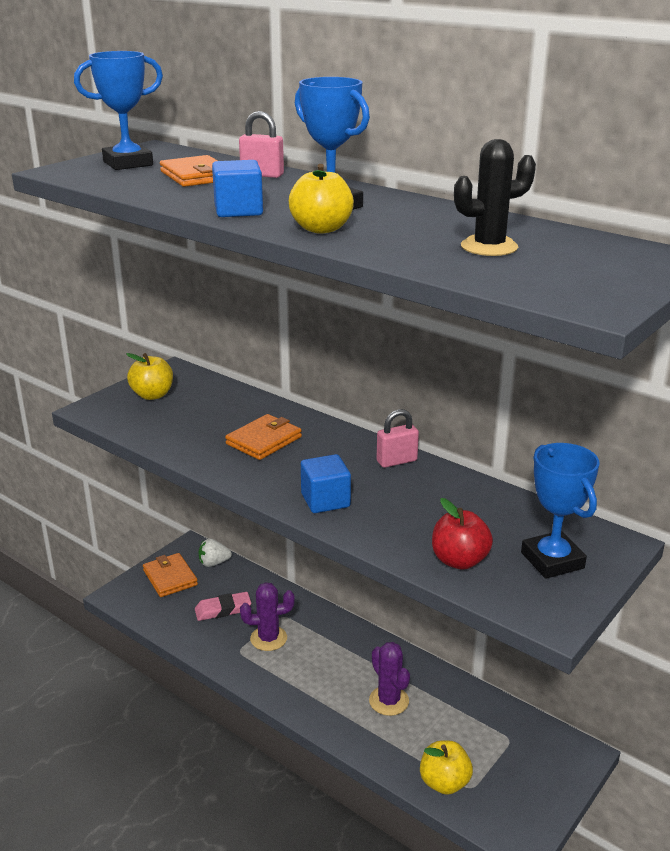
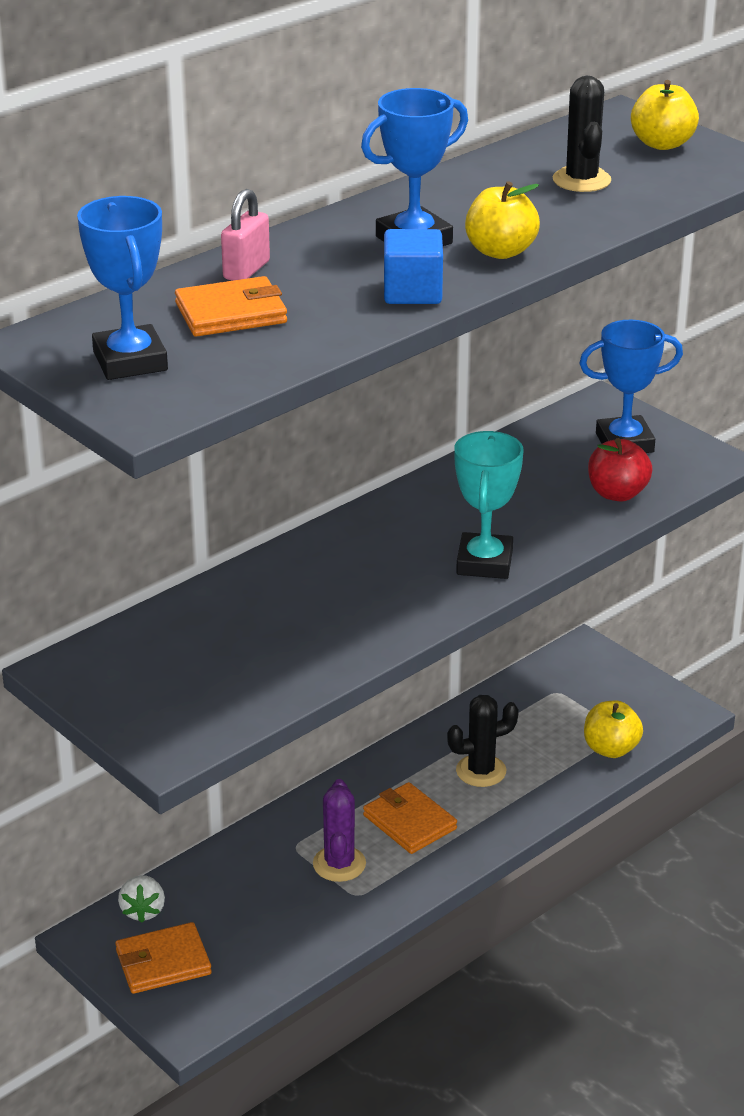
camera: 80 degrees left, 5 degrees up
yellow apple [126,353,173,400] -> yellow apple moved to [631,80,699,150]
pink eraser [195,592,251,621] -> none
orange wallet [225,414,302,460] -> orange wallet moved to [363,782,457,854]
blue cube [301,454,351,513] -> turquoise trophy [454,431,524,579]
purple cactus [369,642,410,716] -> black cactus [447,695,519,787]
pink padlock [376,409,419,468] -> none

